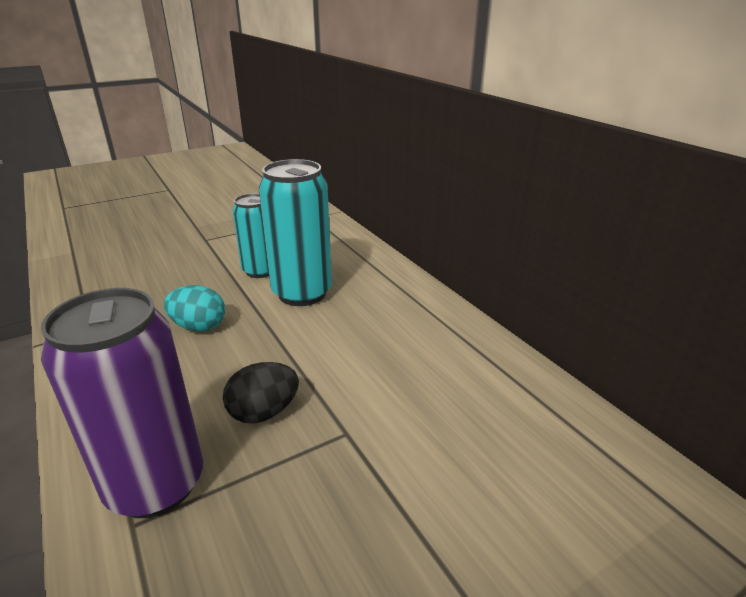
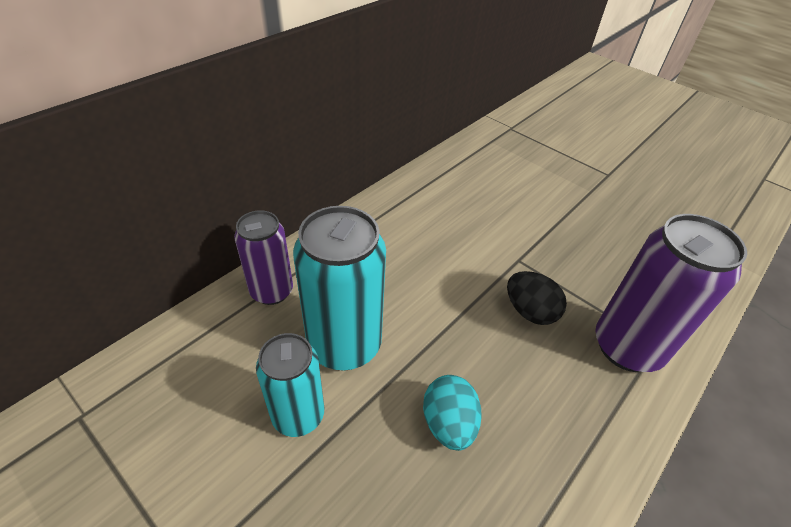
camera: 110 degrees left, 15 degrees up
none -> purple can [234,210,293,305]

